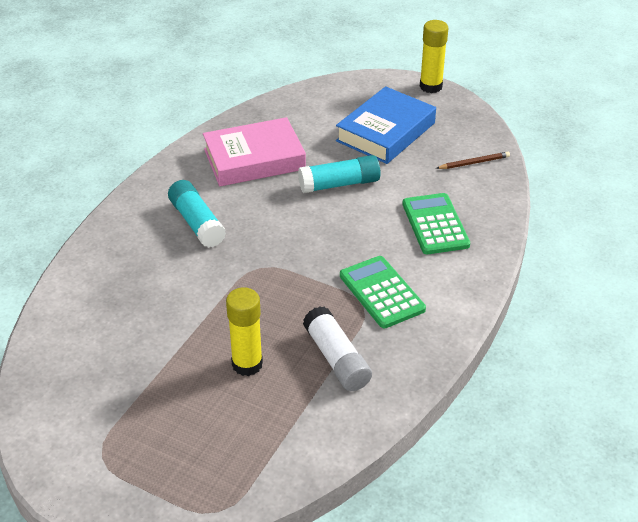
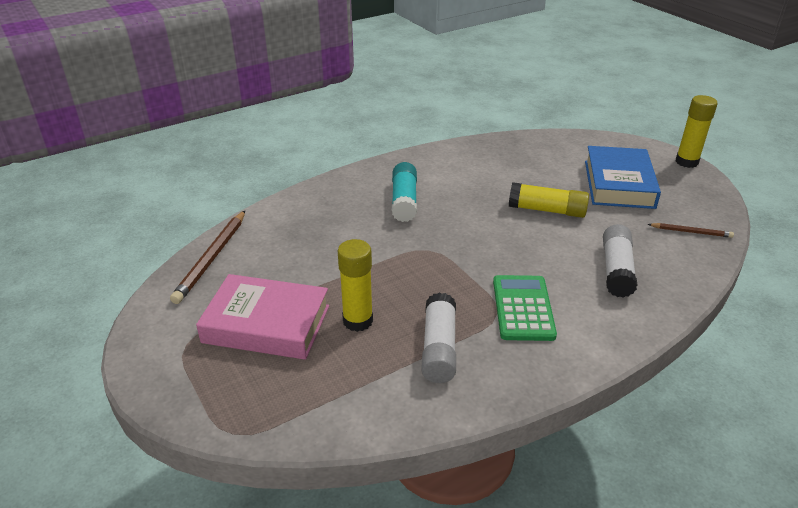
camera: 30 degrees right, 5 degrees down
pink book [203,117,306,186] -> pink book moved to [196,274,329,360]
turquoise glue stick [298,155,380,193] -> yellow glue stick [509,182,589,218]
blue book [336,86,436,164] -> blue book turned 60 degrees counterclockwise [585,146,661,209]
green calculator [402,193,470,254] -> white glue stick [603,224,637,298]
none -> brown pencil [170,211,245,304]

